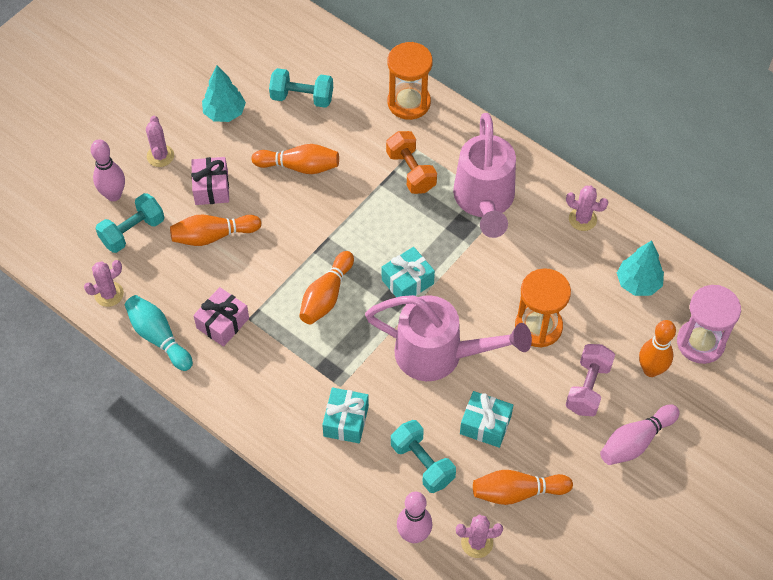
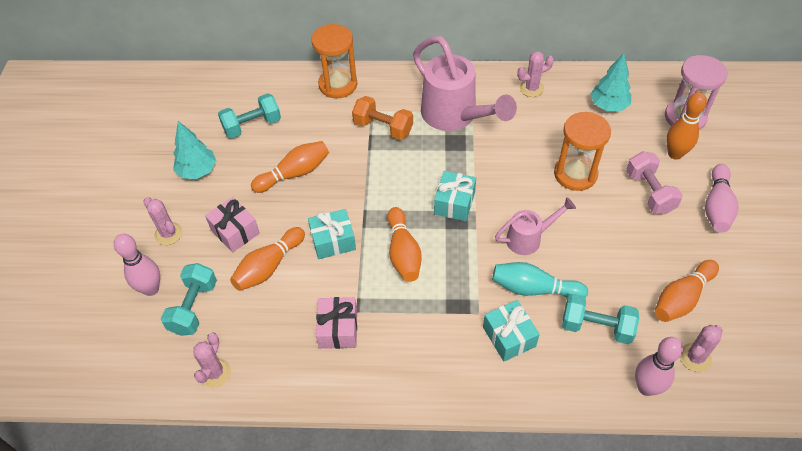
camera: 35 degrees left, 5 degrees down
turquoise bowling pin [125,295,193,371] -> turquoise bowling pin moved to [492,262,588,298]
pink watering can [365,295,532,381] -> pink watering can [495,197,576,255], size x0.54
turquoise gift [460,391,513,448] -> turquoise gift moved to [308,209,356,259]

